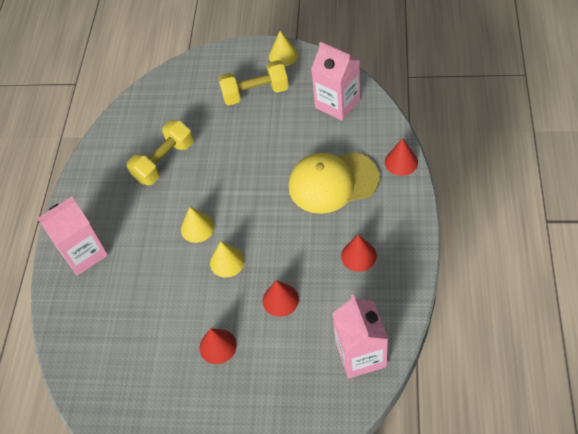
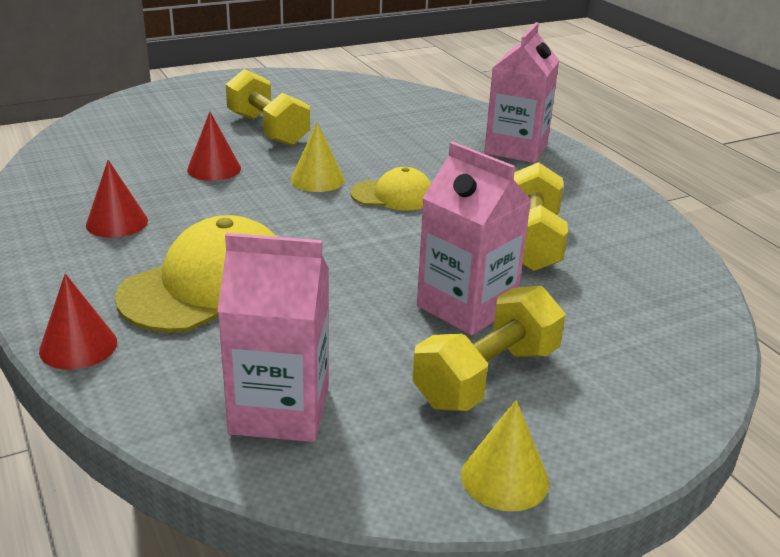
camera: 140 degrees right, 25 degrees down
yellow cone [181,207,214,243] -> yellow cap [350,167,431,211]
red cone [199,328,237,364] -> yellow dumbbell [226,69,310,146]
pink carton [332,294,388,379] -> pink carton moved to [417,142,532,336]

